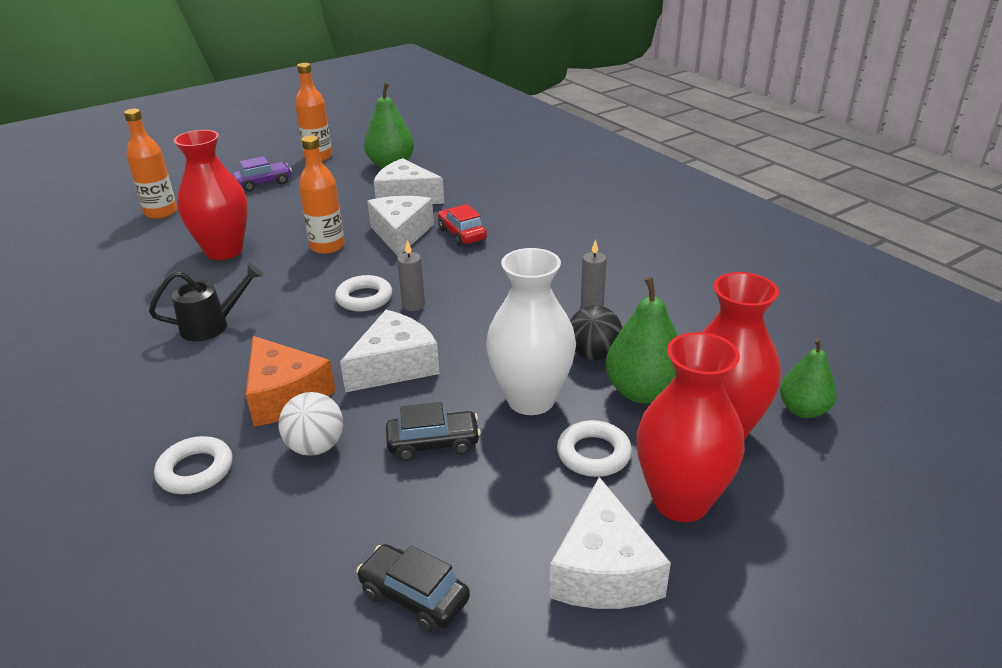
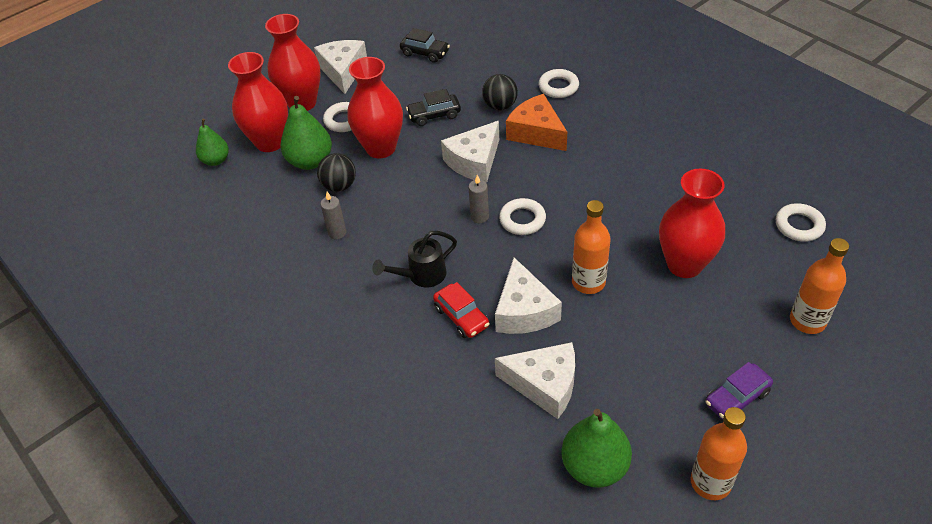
camera: 175 degrees right, 15 degrees up
black watering can [149,263,263,341] -> black watering can moved to [372,231,457,288]
white ball [279,392,343,456] -> black ball [482,74,518,110]
white vase [486,248,576,415] -> red vase [347,57,403,158]
none -> white ring [776,203,826,242]

